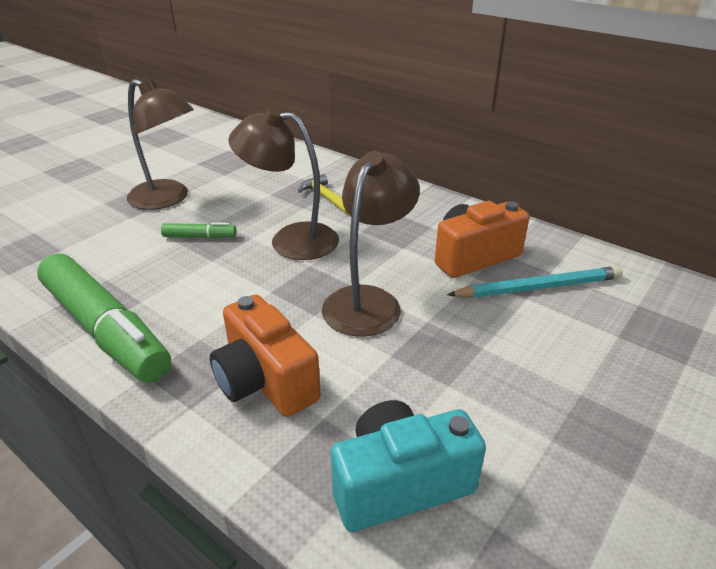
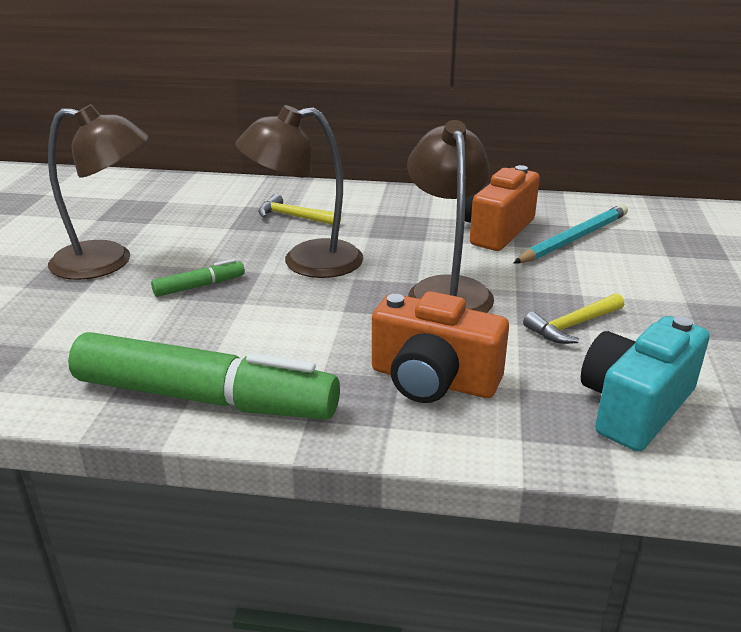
camera: 30 degrees left, 5 degrees down
none -> yellow hammer [523,293,624,344]

